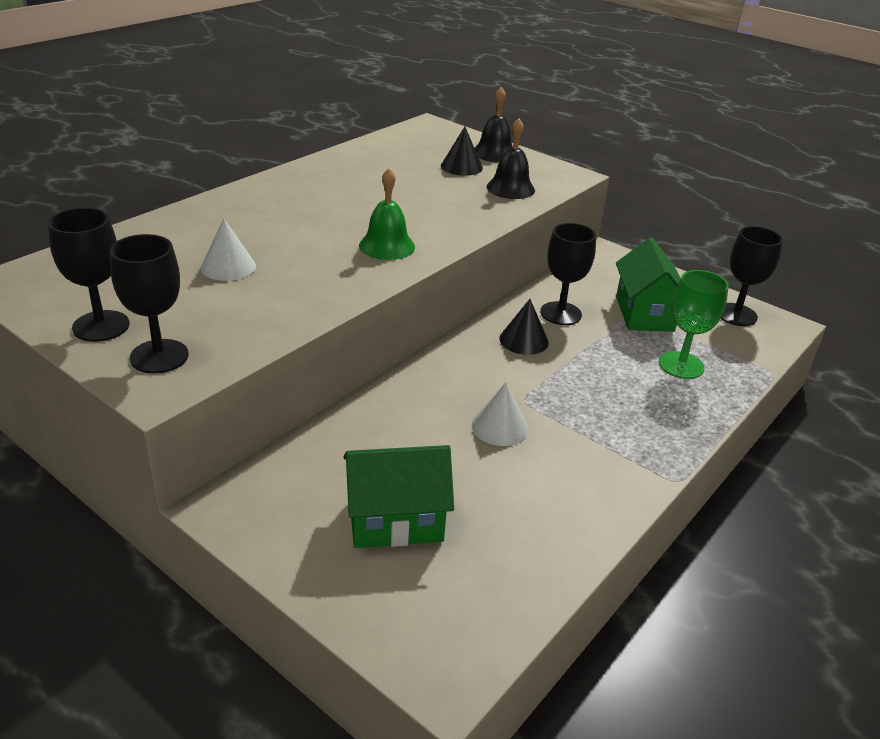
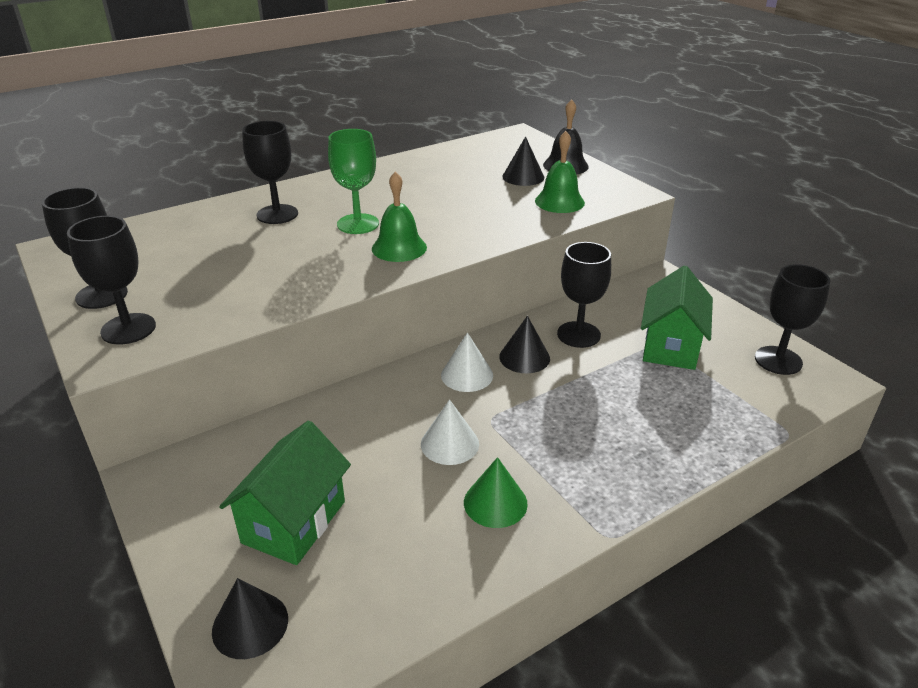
camera: 20 degrees right, 0 degrees up
white cone [201,218,256,281] -> white cone moved to [441,333,493,392]
green house [344,445,454,548] -> green house turned 75 degrees counterclockwise [219,421,351,565]
black bell [486,118,535,199] -> green bell [535,131,585,213]
green goblet [659,270,729,379] -> green goblet moved to [328,129,379,234]
none -> black cone [212,578,288,659]
none -> black goblet [242,121,298,224]
none -> green cone [464,457,528,528]

